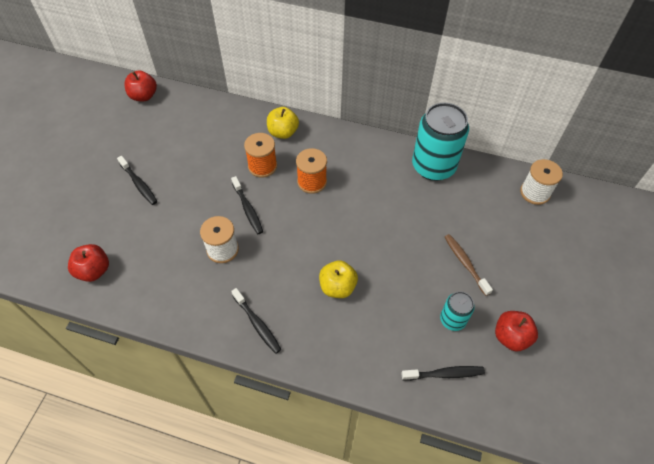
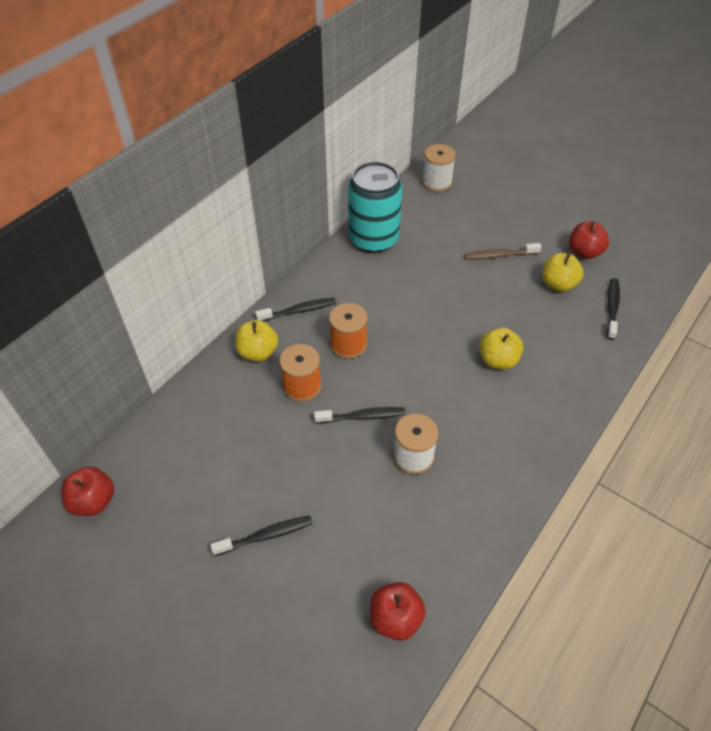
camera: 70 degrees left, 5 degrees down
black toothbrush [231,288,281,354] -> black toothbrush moved to [255,298,336,321]
turquoise can [440,291,475,331] -> yellow apple [542,253,583,292]

